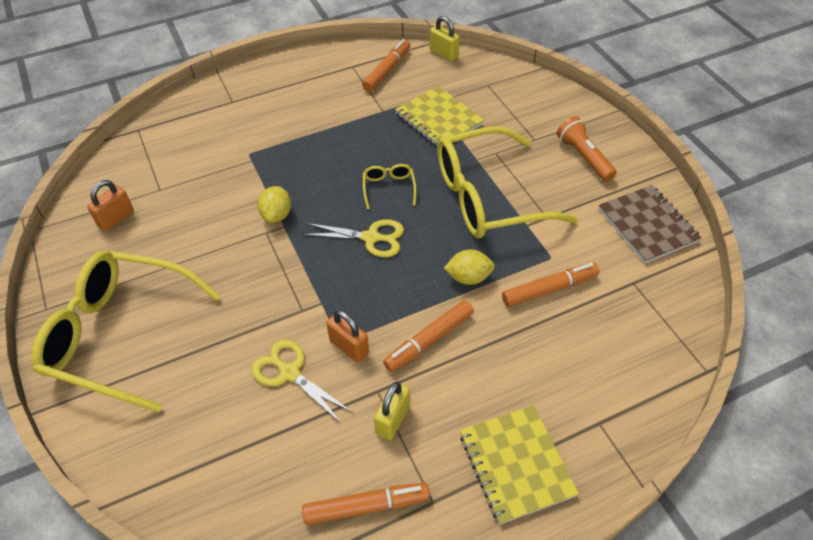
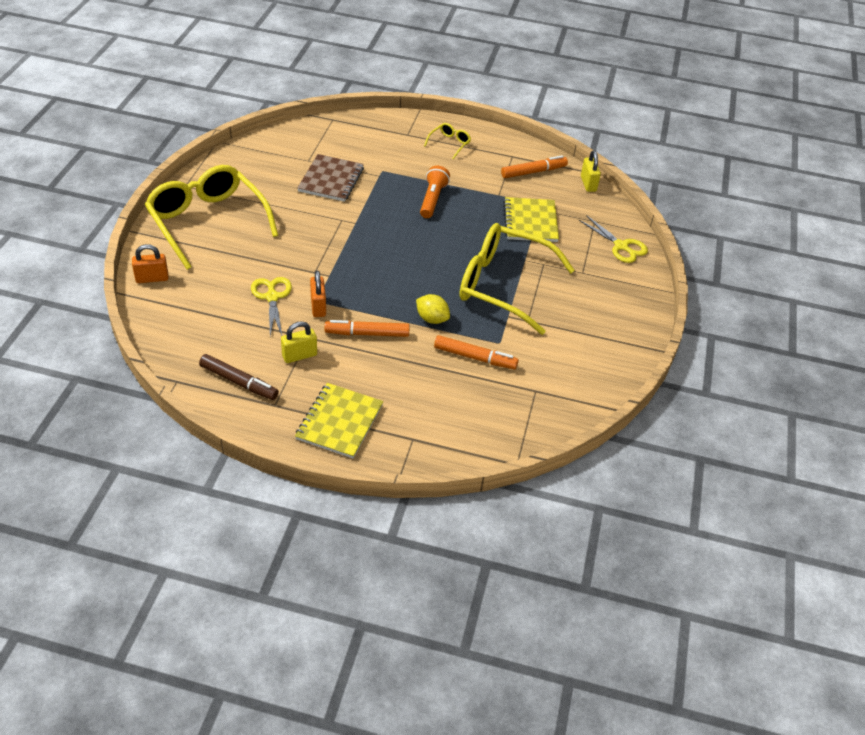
camera: 35 degrees right, 5 degrees down
orange padlock [87,180,134,232] -> orange padlock moved to [132,244,168,283]
yellow lemon [258,186,291,223] -> none
orange marker [302,483,430,525] -> brown marker [199,354,279,400]
yellow scissors [303,219,404,257] -> yellow scissors moved to [579,215,648,263]
yellow glasses [363,164,417,210] -> yellow glasses moved to [424,123,471,159]
orange flashlight [557,116,617,182] -> orange flashlight moved to [420,166,450,218]
brown notebook [599,185,702,263] -> brown notebook moved to [297,154,364,202]

